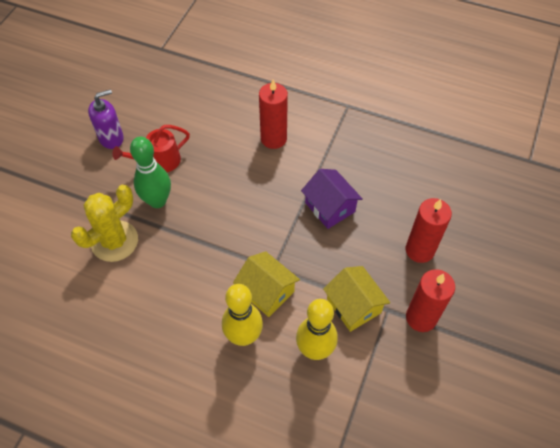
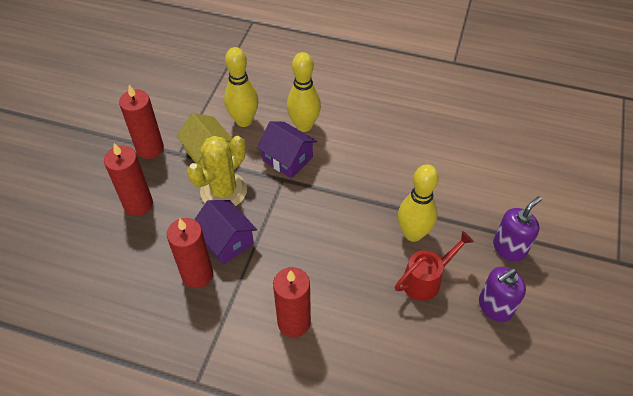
camera: 175 degrees right, 5 degrees down
yellow cactus [71,185,138,262] -> yellow cactus moved to [187,136,247,206]
green bowling pin [130,137,171,208] -> yellow bowling pin [398,164,439,242]
yellow house [233,251,300,317] -> purple house [257,121,317,179]
none -> red candle [167,218,213,288]
none -> purple soap dispenser [493,196,542,262]

